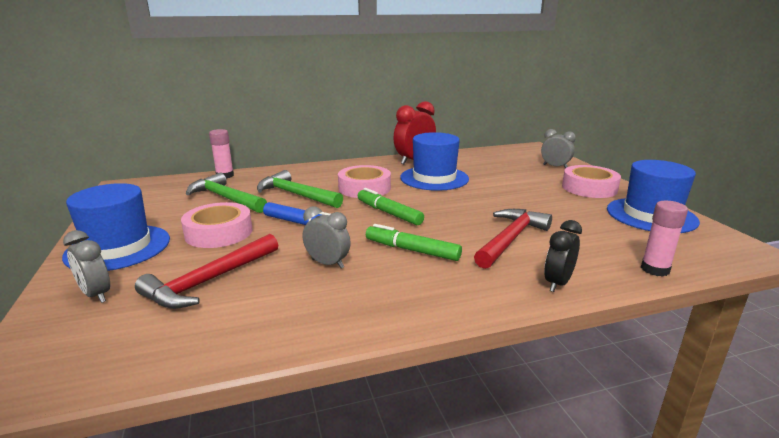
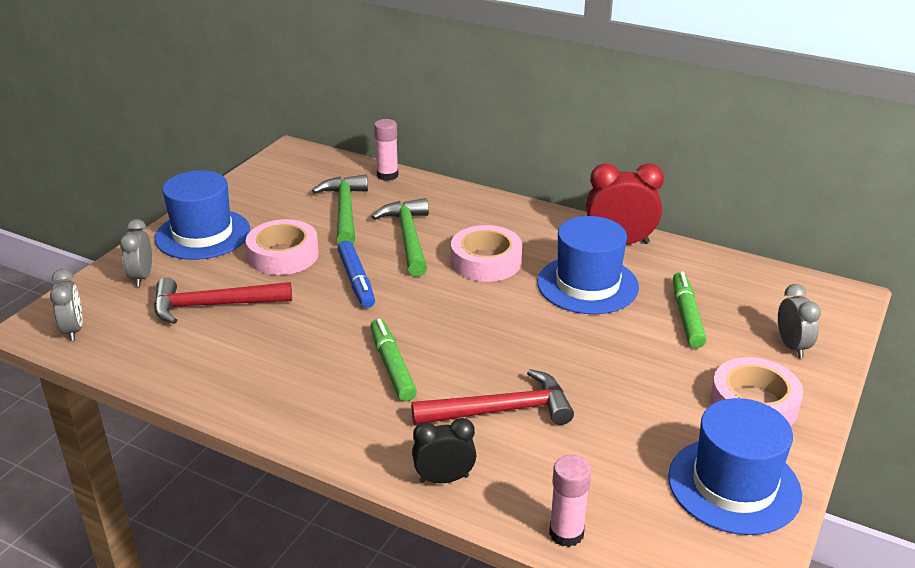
camera: 45 degrees right, 10 degrees up
grey clock [303,206,351,269] -> grey clock moved to [50,269,83,341]
green marker [358,188,424,225] -> green marker moved to [673,272,707,348]

